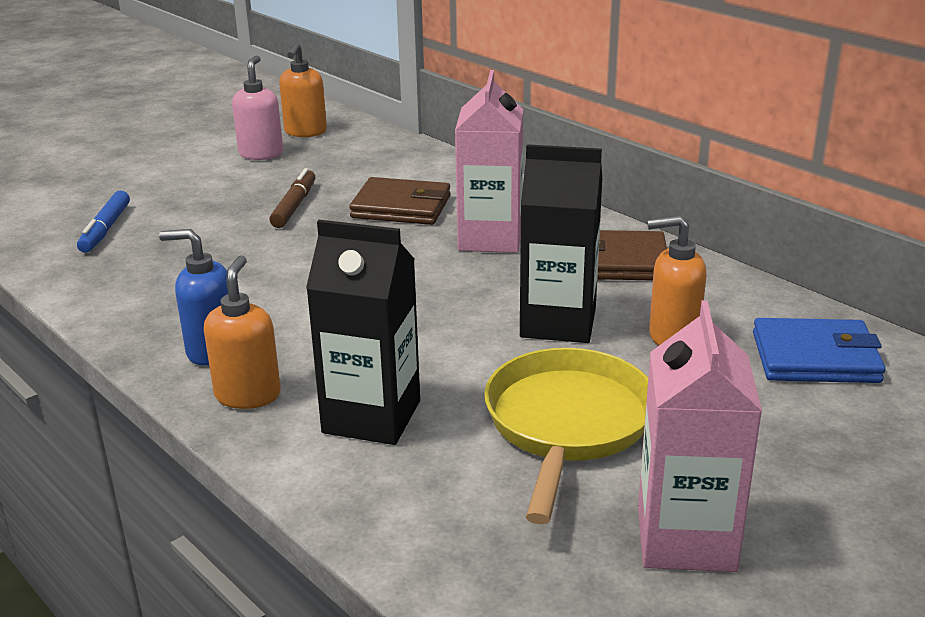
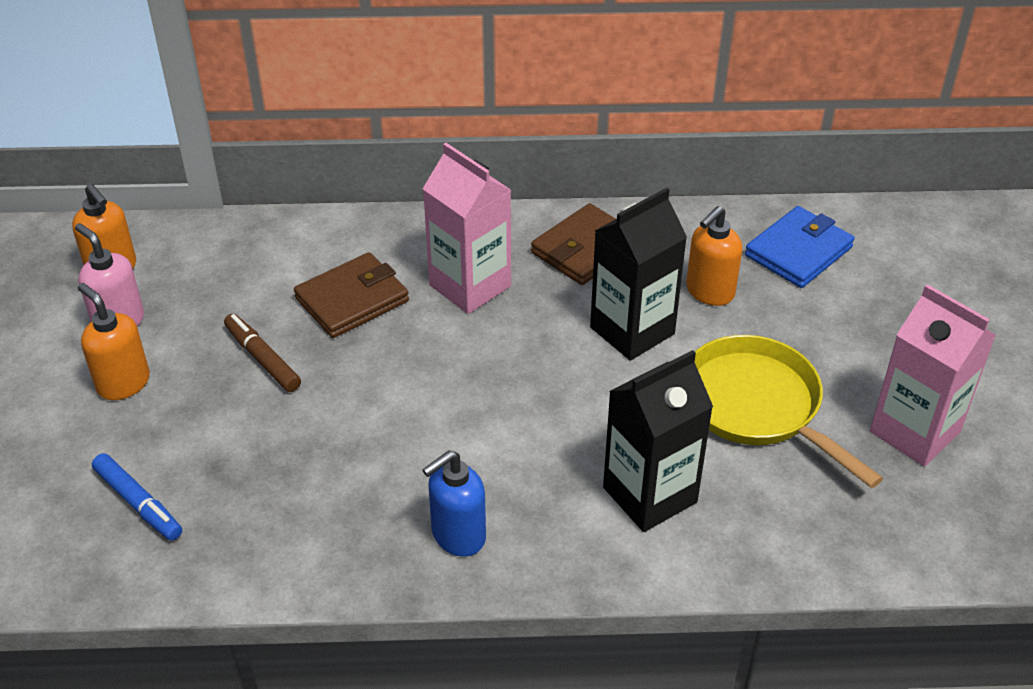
camera: 50 degrees left, 15 degrees up
orange soap dispenser [204,255,281,409] -> orange soap dispenser moved to [78,283,150,400]

